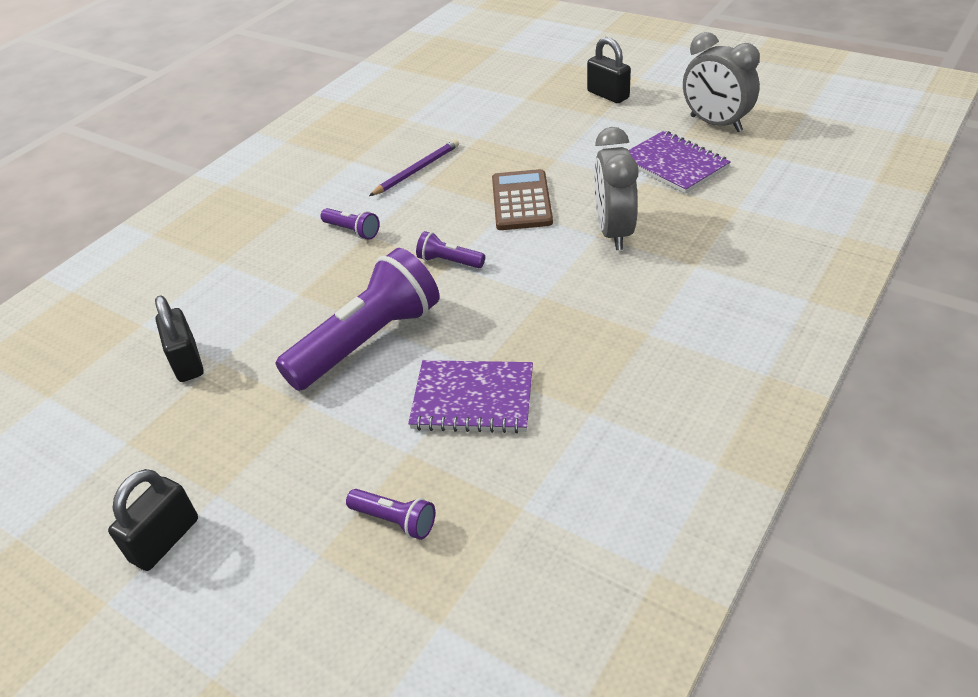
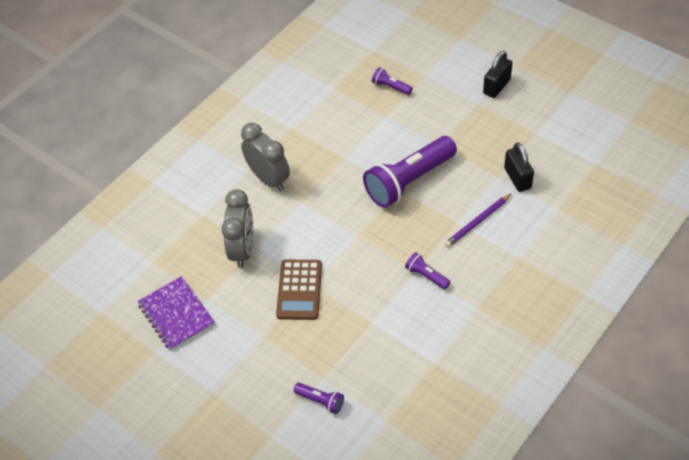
camera: 175 degrees left, 10 degrees up
purple pencil [369,139,459,196] -> purple pencil moved to [444,193,512,247]
purple notebook [408,360,533,433] -> none
purple flashlight [416,231,485,268] -> purple flashlight moved to [294,383,344,414]
black padlock [587,37,631,103] -> none
grey clock [683,32,760,132] -> grey clock moved to [241,123,290,191]

